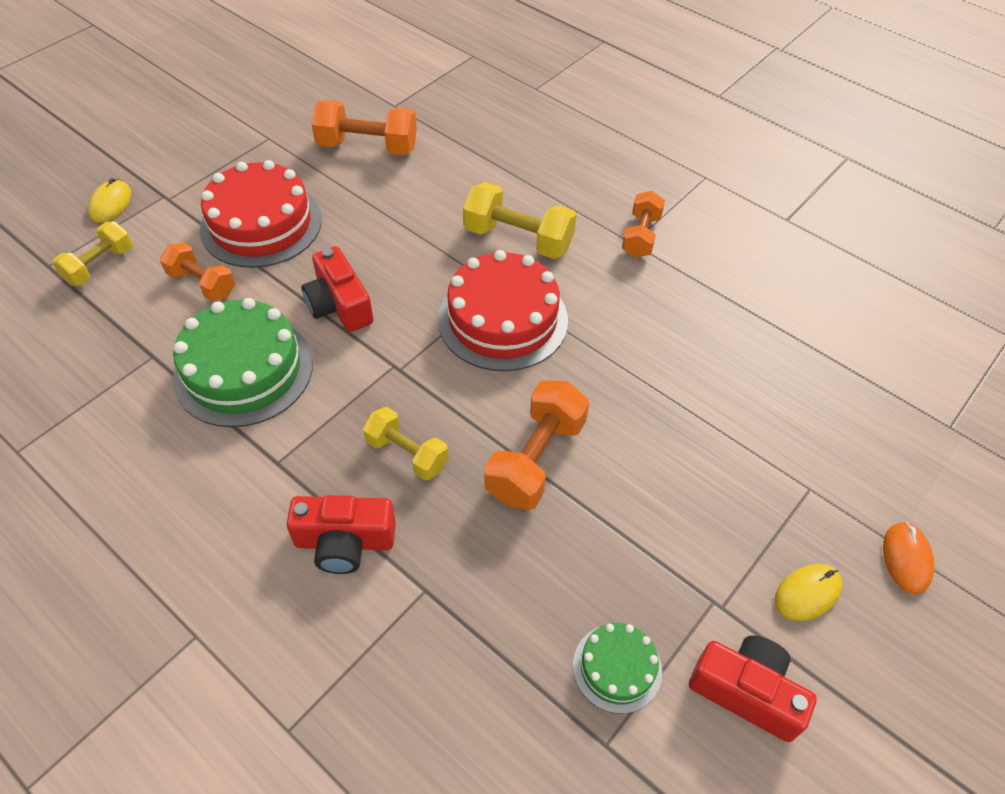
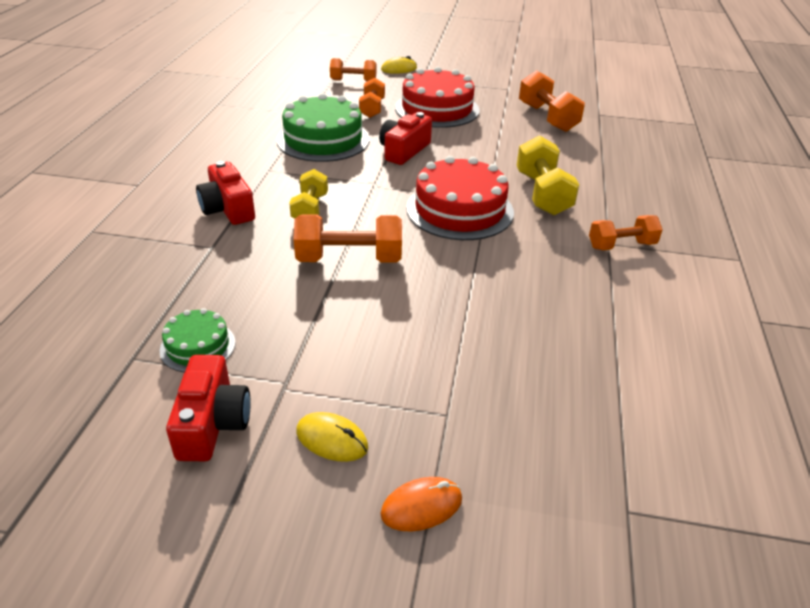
camera: 60 degrees right, 15 degrees down
yellow dumbbell [52,222,133,286] -> orange dumbbell [330,58,376,82]

